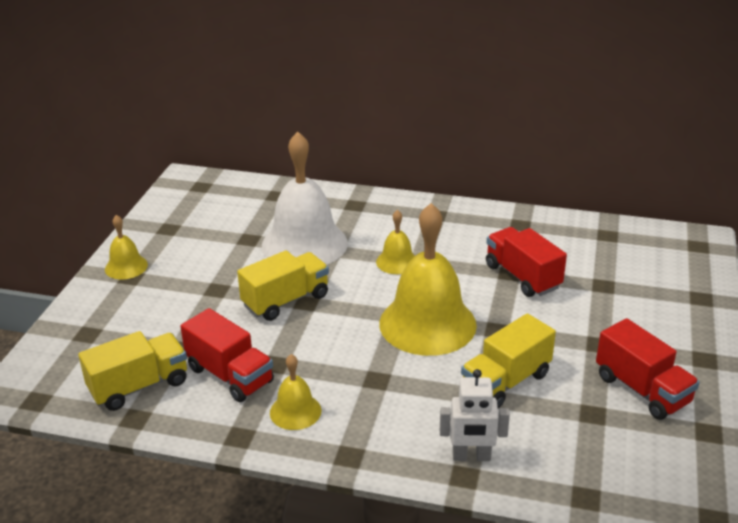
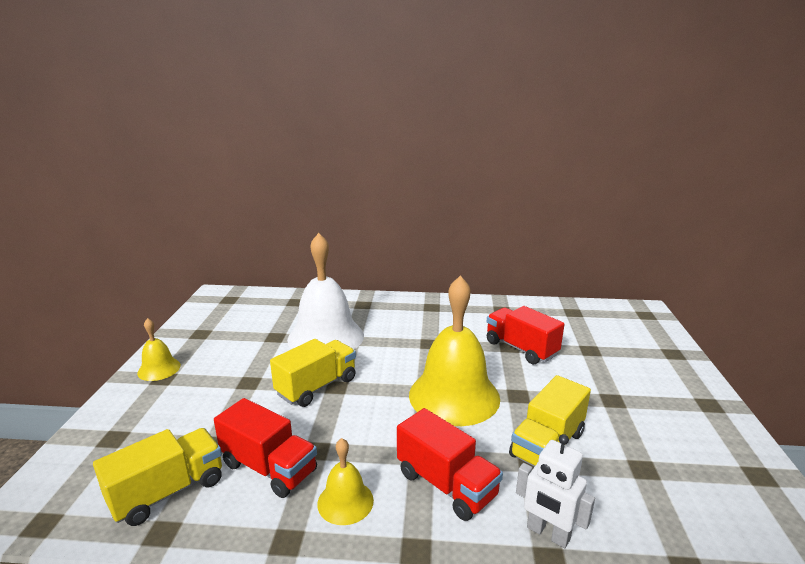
camera: 10 degrees left, 10 degrees down
yellow bell [376,210,415,274] -> none
white robot [440,369,510,461] -> white robot turned 45 degrees clockwise [516,434,595,548]
red truck [596,318,700,420] -> red truck moved to [397,408,503,521]

